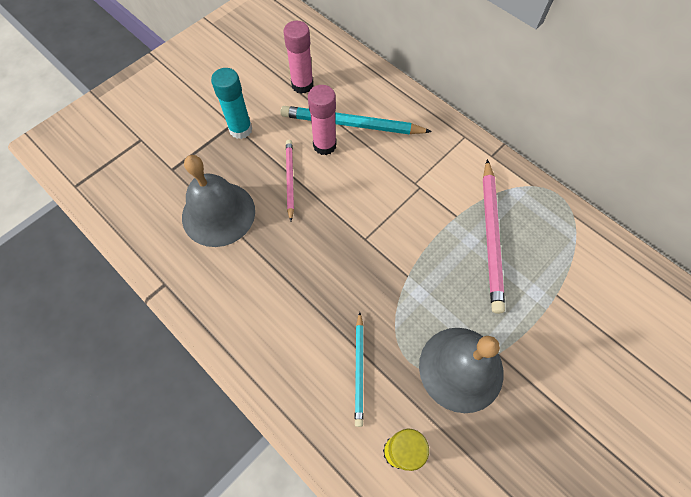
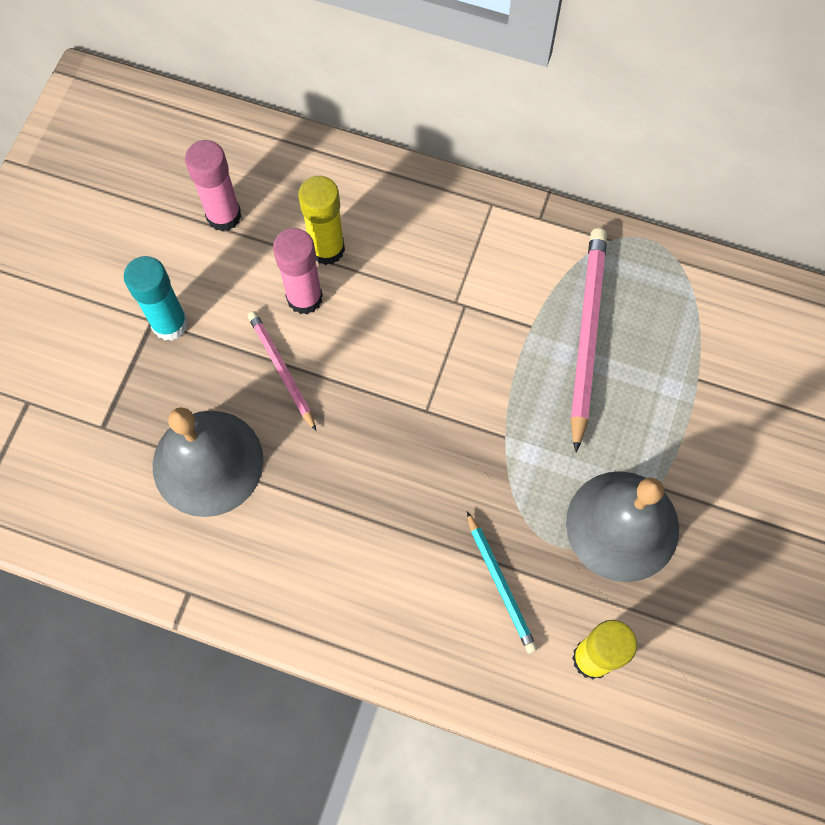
camera: 25 degrees left, 5 degrees up
turquoise pencil [281,106,432,135] -> yellow glue stick [298,176,345,265]
pink pencil [483,159,505,314] -> pink pencil turned 150 degrees counterclockwise [571,228,607,453]

